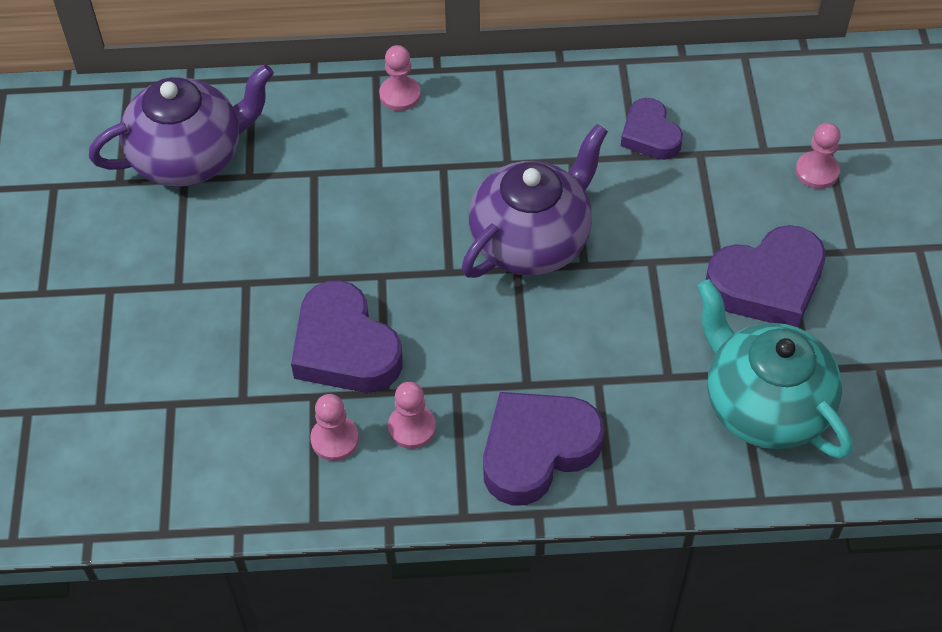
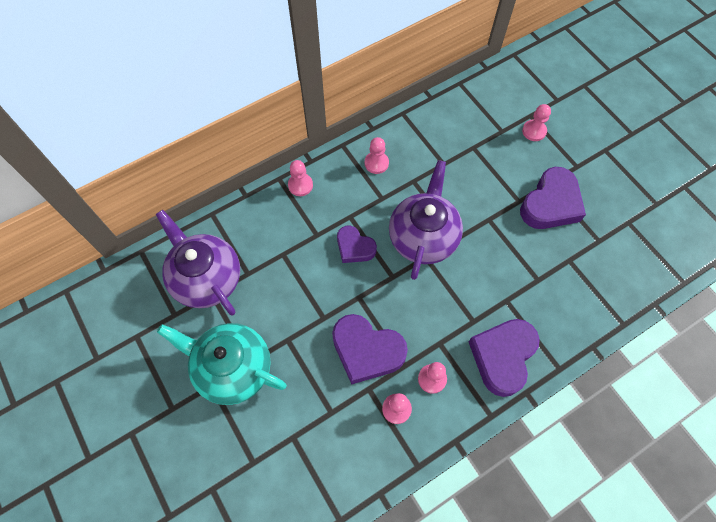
camera: 30 degrees left, 10 degrees up
purple teapot [89,64,274,187] -> purple teapot turned 75 degrees counterclockwise [156,210,240,315]
purple heart [621,98,683,160] -> purple heart moved to [337,226,377,263]
turquoise teapot [697,279,853,459] -> turquoise teapot moved to [157,323,287,405]
none -> pink pawn [365,137,389,174]

